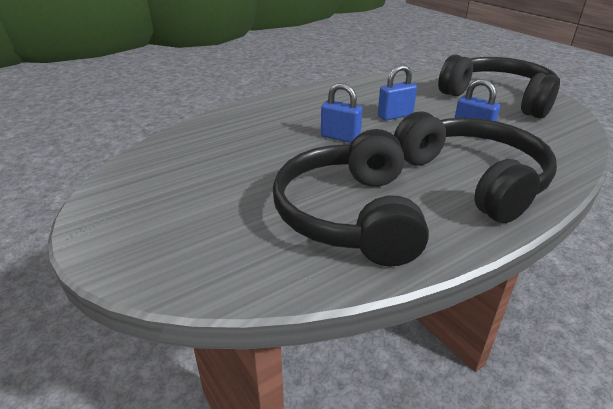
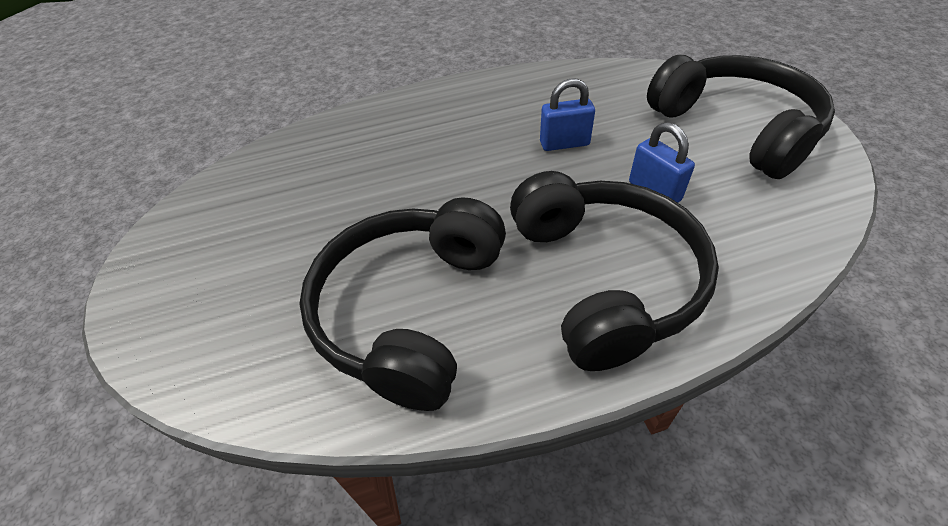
camera: 20 degrees right, 15 degrees up
blue padlock [321,83,363,143] -> none

